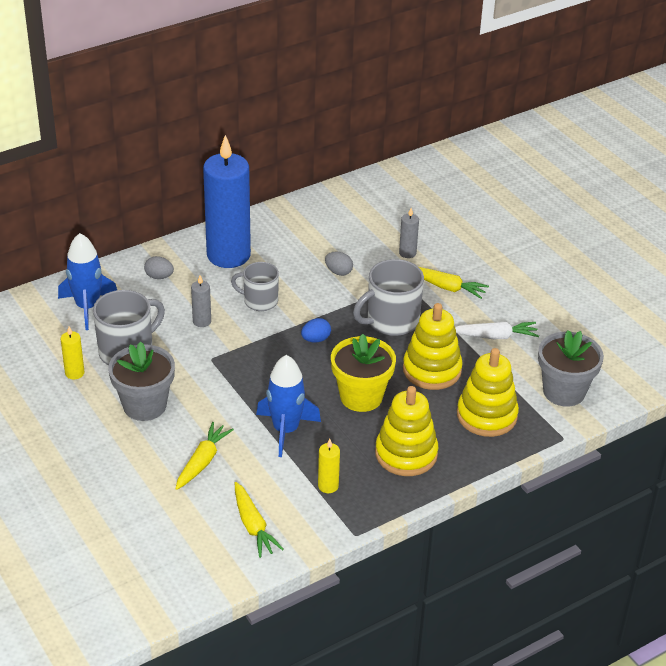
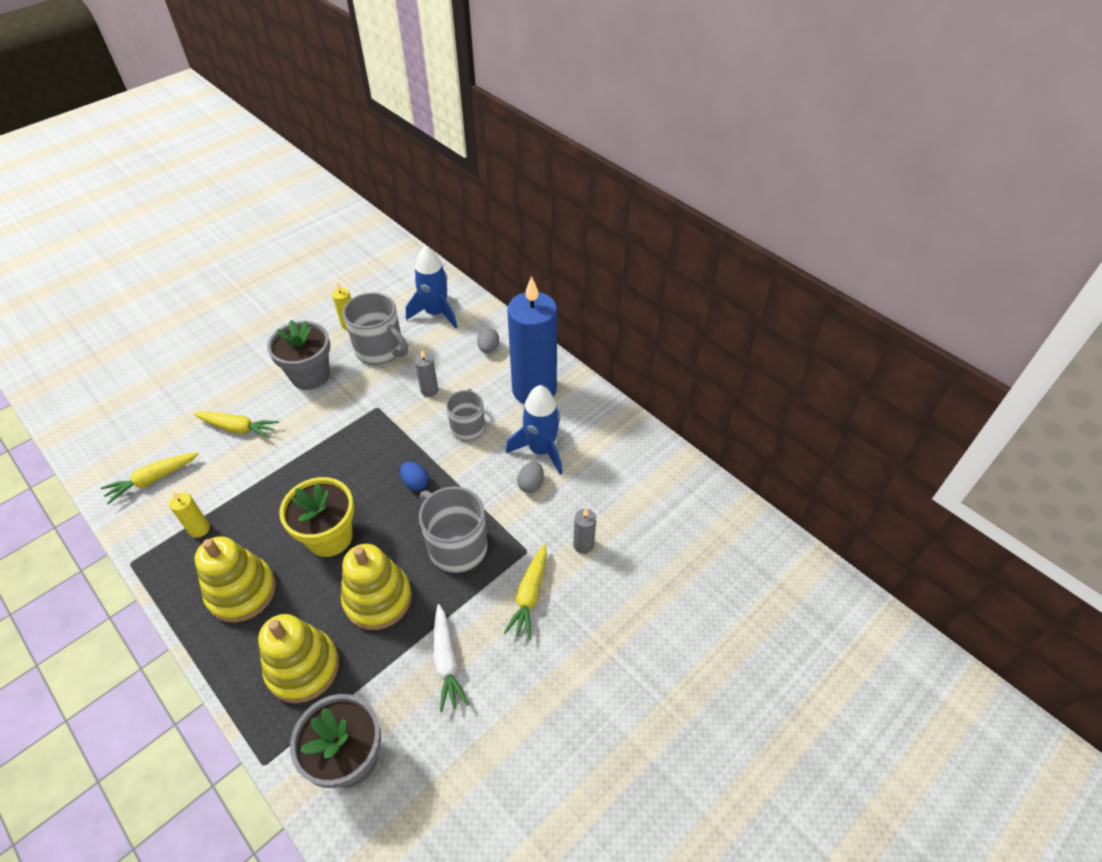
camera: 80 degrees right, 10 degrees up
blue rocket [256,355,321,457] -> blue rocket moved to [506,385,562,475]

